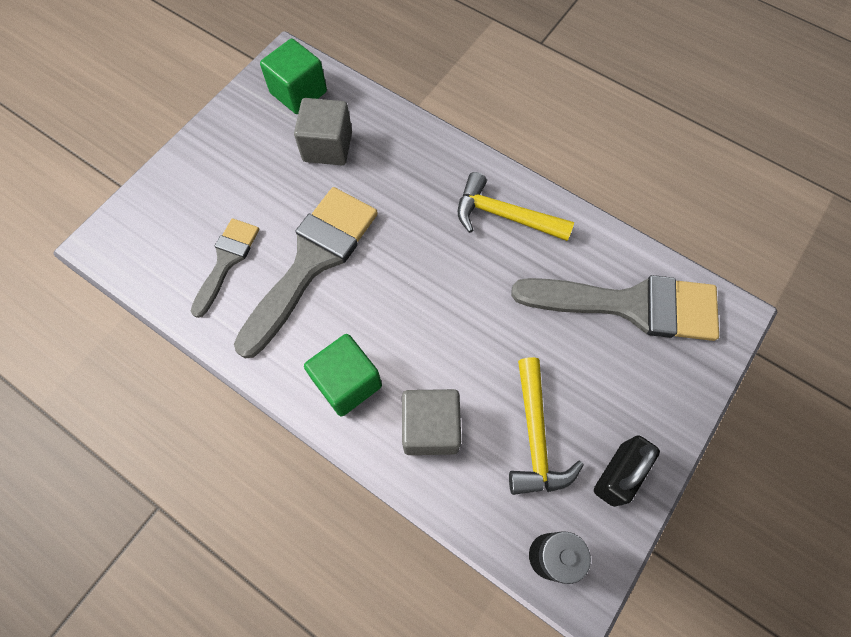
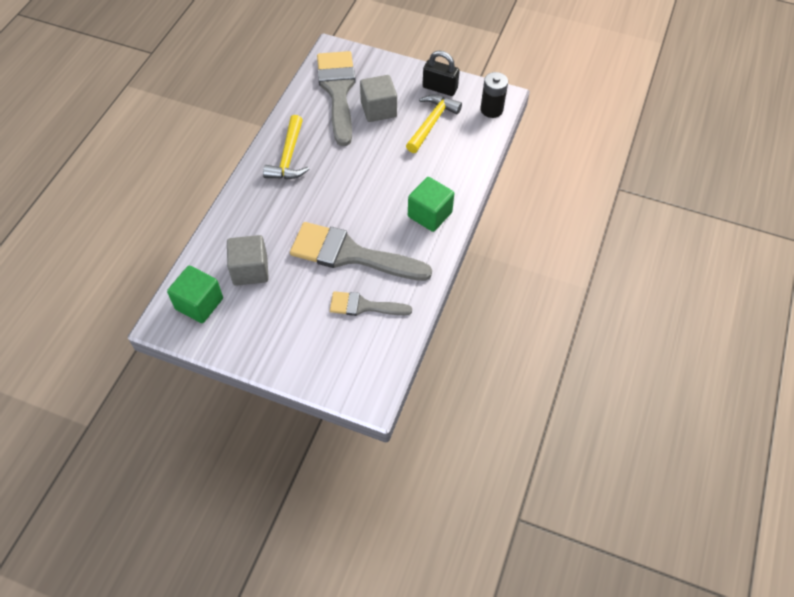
camera: 105 degrees left, 10 degrees down
grey cube [402,389,461,455] -> grey cube moved to [360,75,397,122]
yellow hammer [509,357,584,495] -> yellow hammer turned 45 degrees counterclockwise [406,95,462,153]

